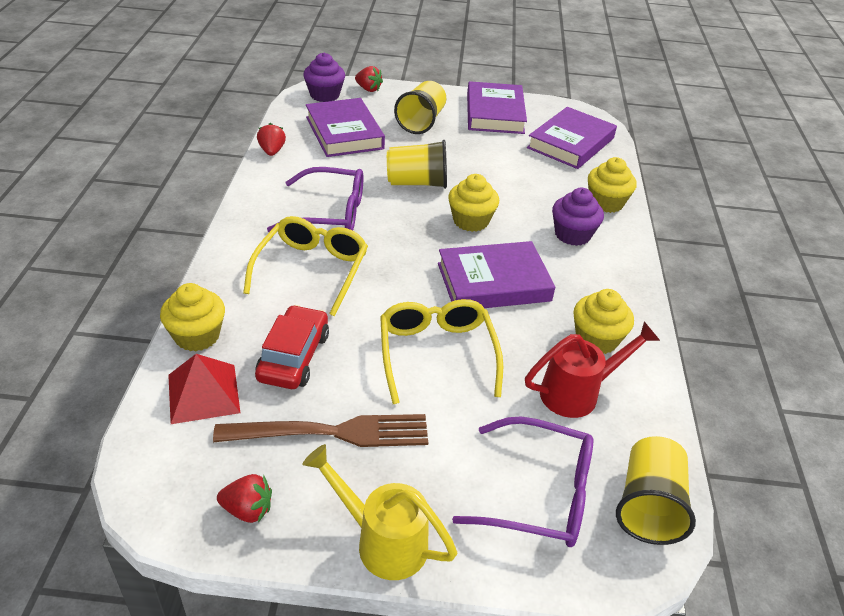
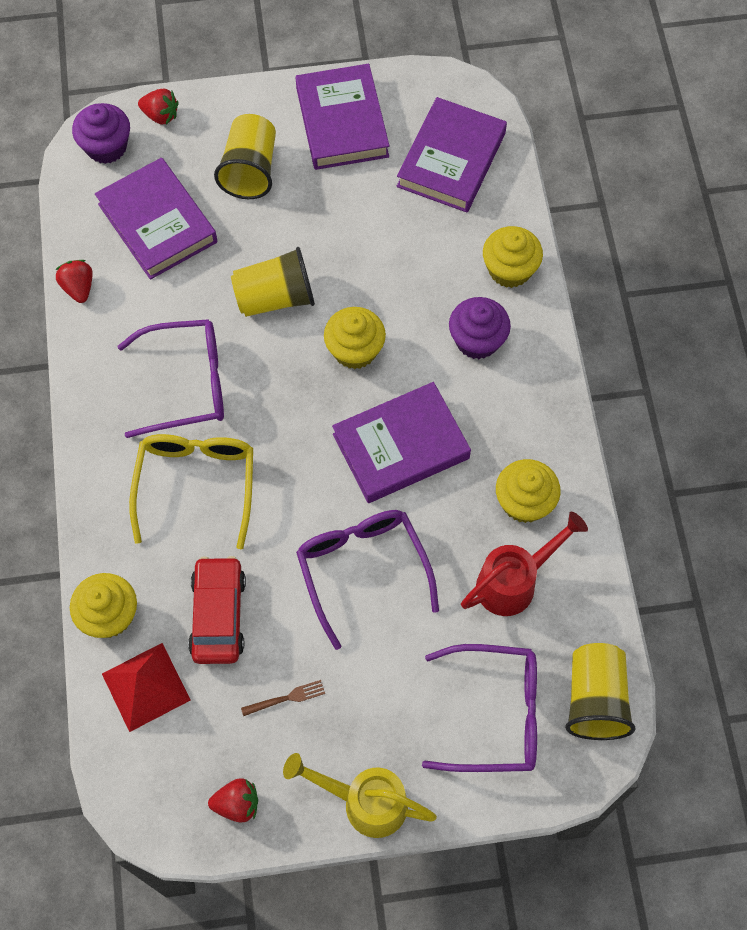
camera: 10 degrees left, 25 degrees up
brown fork [213,414,428,447] -> brown fork [241,680,325,716], size x0.41
yellow glasses [380,299,503,404] -> purple glasses [296,510,439,650]

